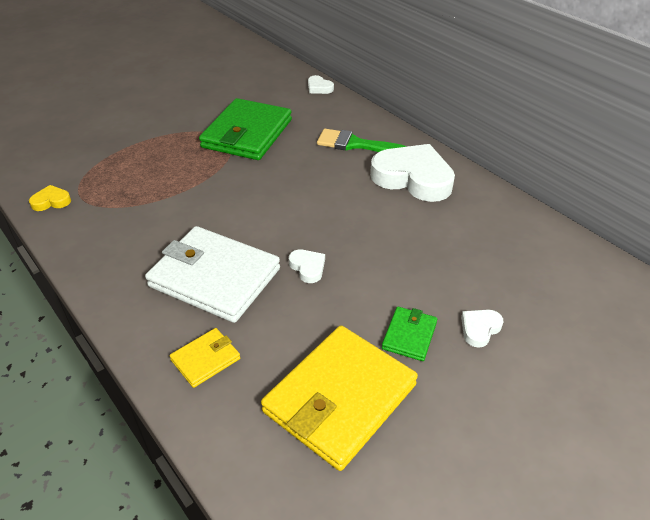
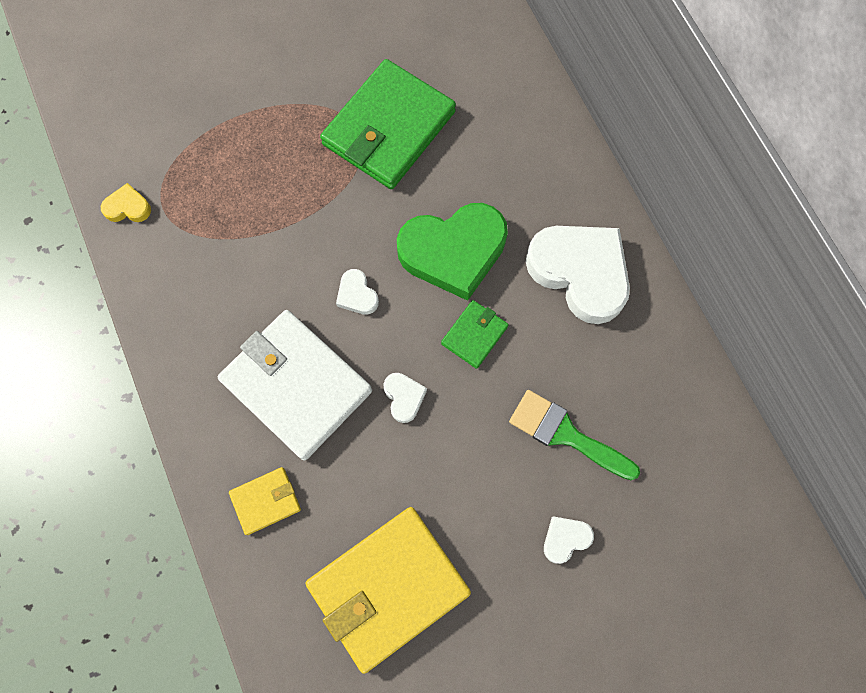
camera: 15 degrees right, 30 degrees up
white heart [308,75,334,94] -> white heart moved to [336,269,379,315]
green brush [317,129,407,152] -> green brush moved to [509,390,640,480]
green wallet [382,307,437,361] -> green wallet moved to [441,300,509,369]
none -> green heart [397,203,508,301]

